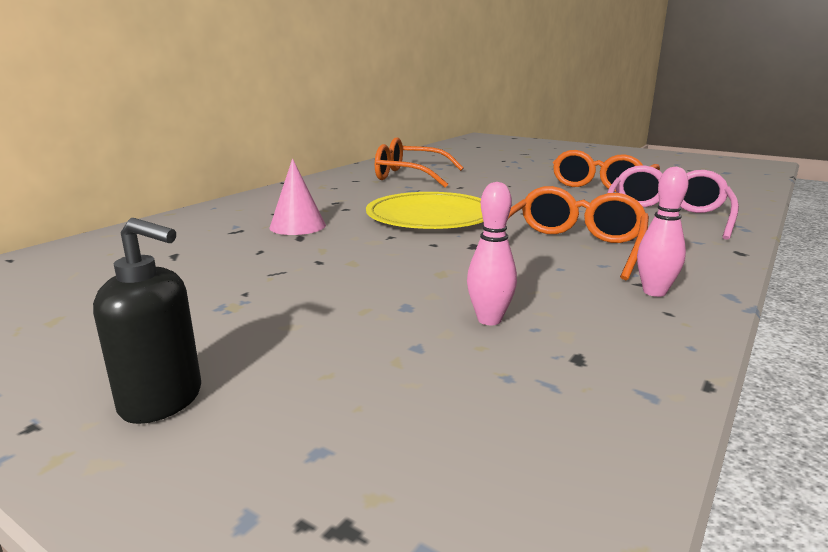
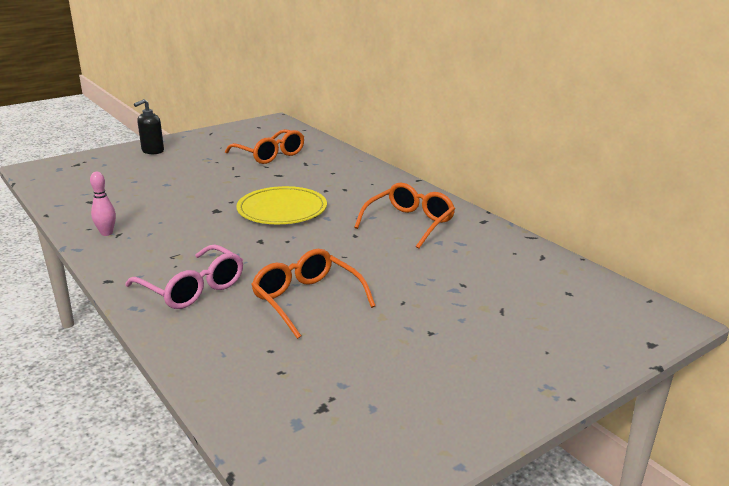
camera: 110 degrees right, 5 degrees up
pink cone [270,158,326,235] -> none
pink bowling pin [467,182,517,325] -> none
orange glasses [508,186,649,280] -> orange glasses moved to [225,129,304,164]

